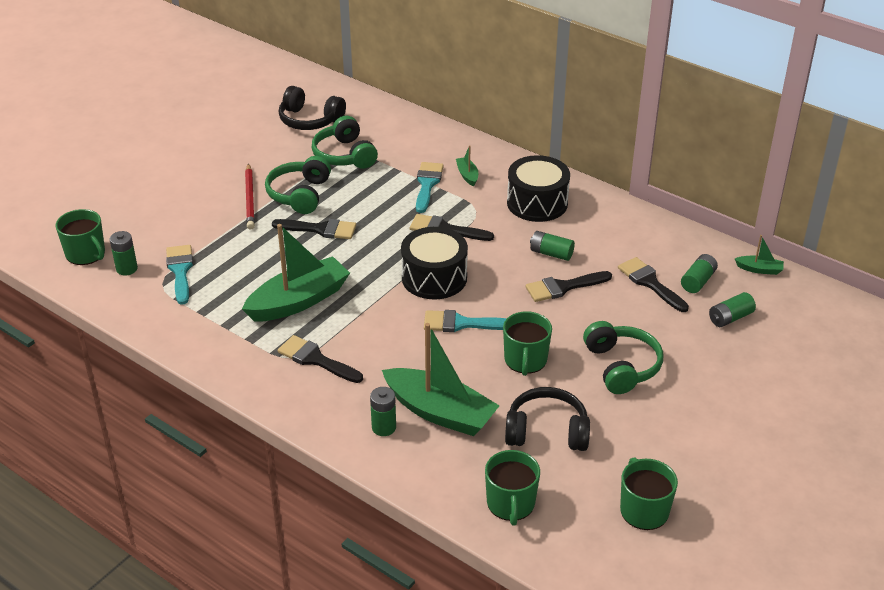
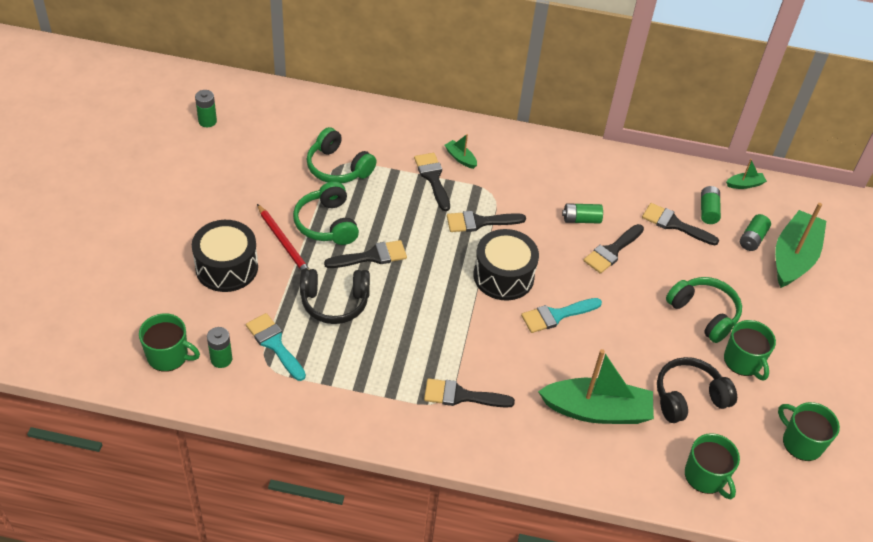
camera: 30 degrees left, 10 degrees up
green boat [242,224,350,322] -> green boat moved to [775,203,826,288]
black headphones [279,86,346,130] -> black headphones moved to [300,269,370,324]
green battery [370,387,396,436] -> green battery moved to [195,90,217,127]
turquoise brush [416,162,444,213] -> black brush [414,153,450,211]
green mug [503,311,552,376] -> green mug moved to [724,320,776,380]
black drum [507,155,570,222] -> black drum moved to [192,220,258,292]

